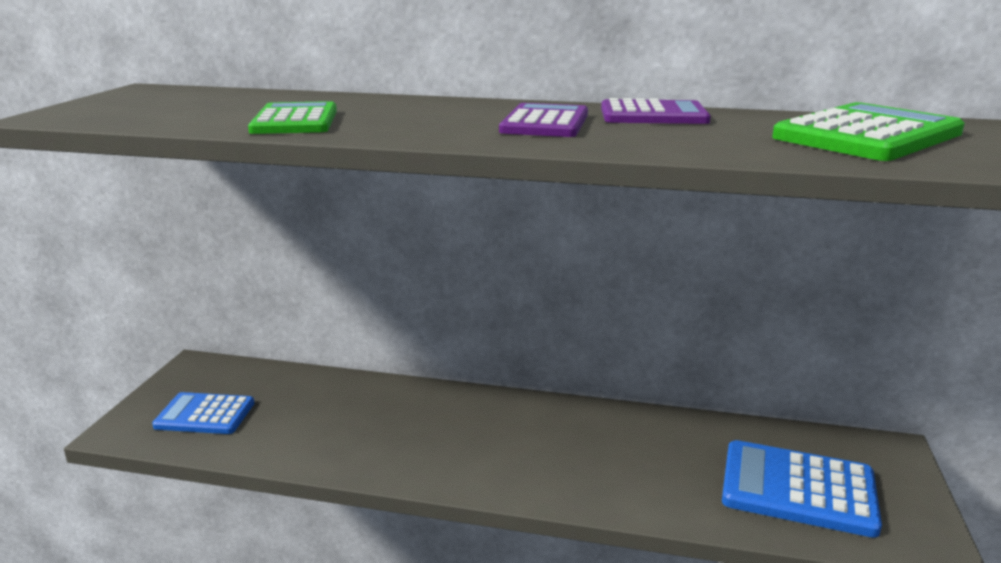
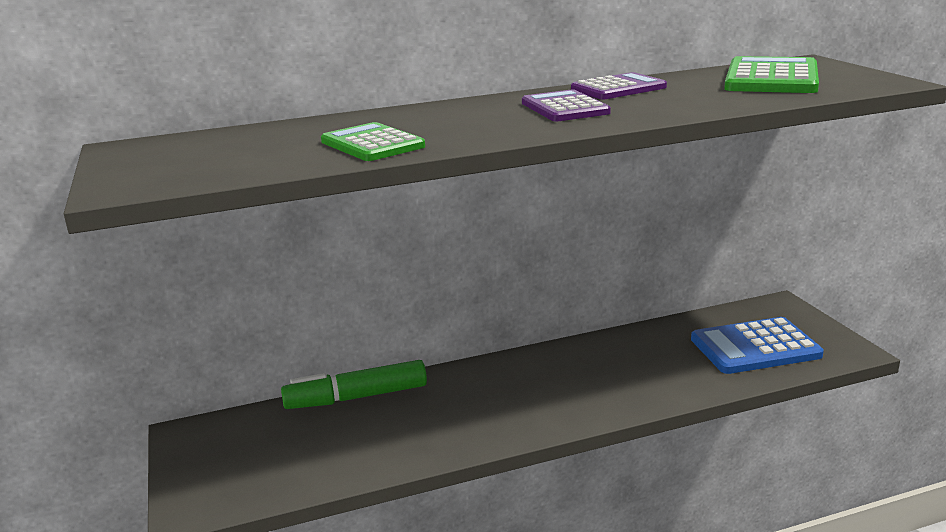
camera: 30 degrees left, 0 degrees up
blue calculator [152,392,254,434] -> none
none -> green marker [281,360,427,409]

